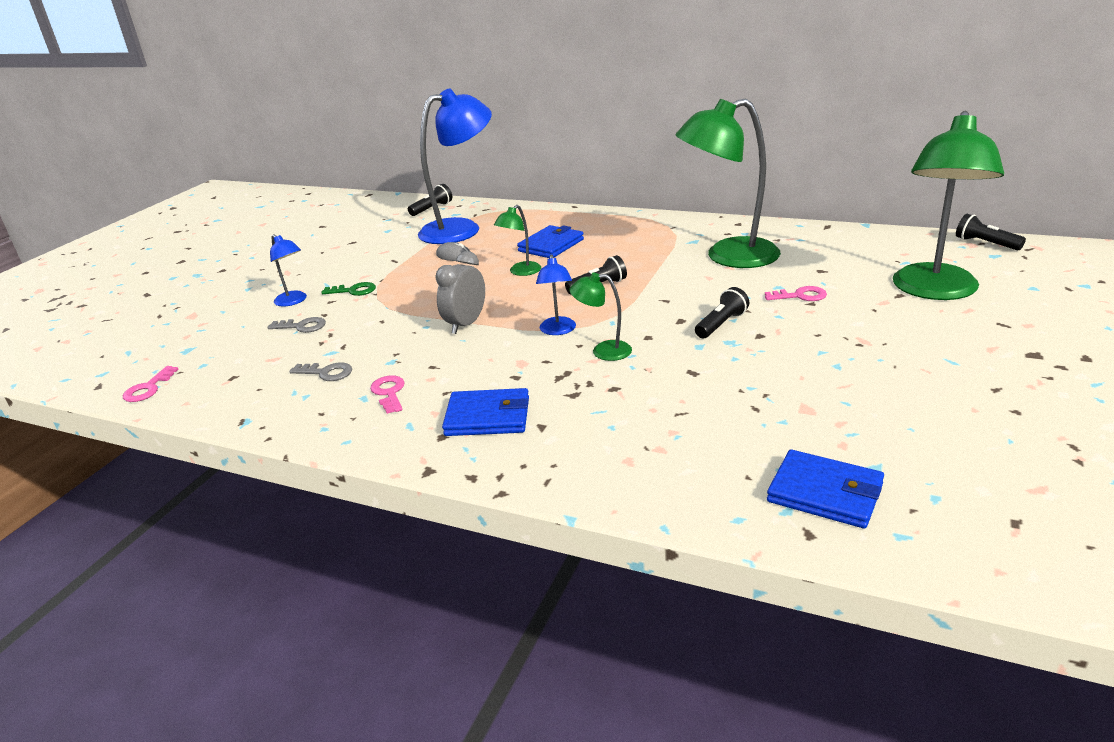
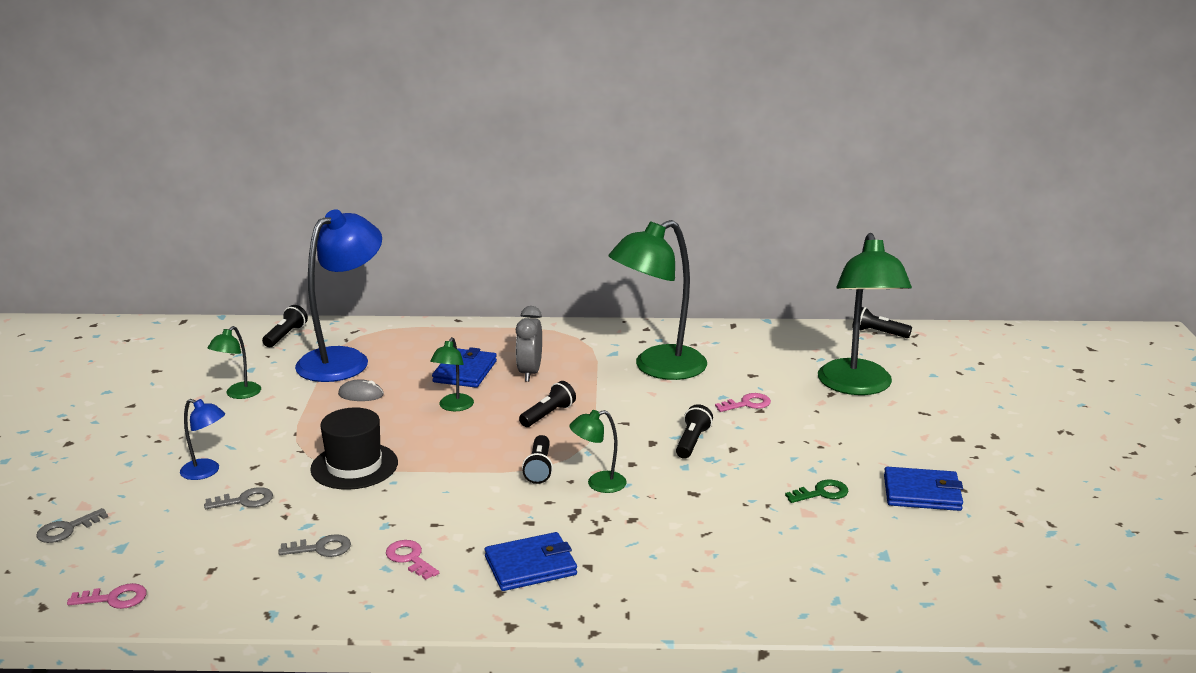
camera: 25 degrees left, 5 degrees down
pink key [123,366,179,402] -> pink key turned 90 degrees counterclockwise [67,583,147,609]
green key [321,282,376,296] -> green key moved to [785,479,849,503]
grey clock [435,251,485,334] -> grey clock moved to [516,306,542,382]
blue lamp [536,254,576,335] -> black flashlight [522,435,553,484]
blue wallet [767,450,884,528] -> blue wallet moved to [884,467,963,511]
none -> grey key [36,508,108,543]
none -> green lamp [208,326,261,399]
none -> black hat [310,408,398,490]

